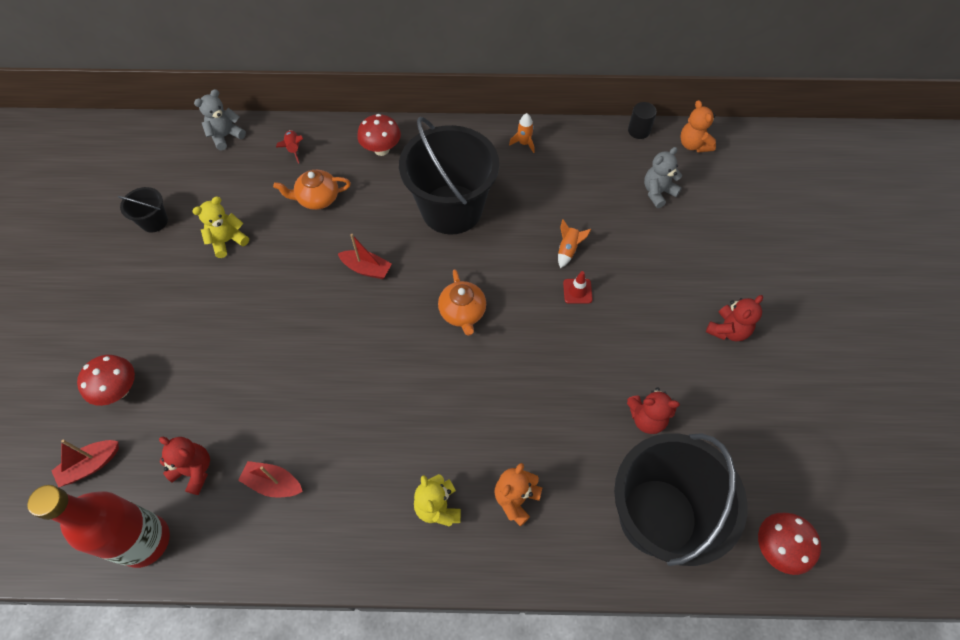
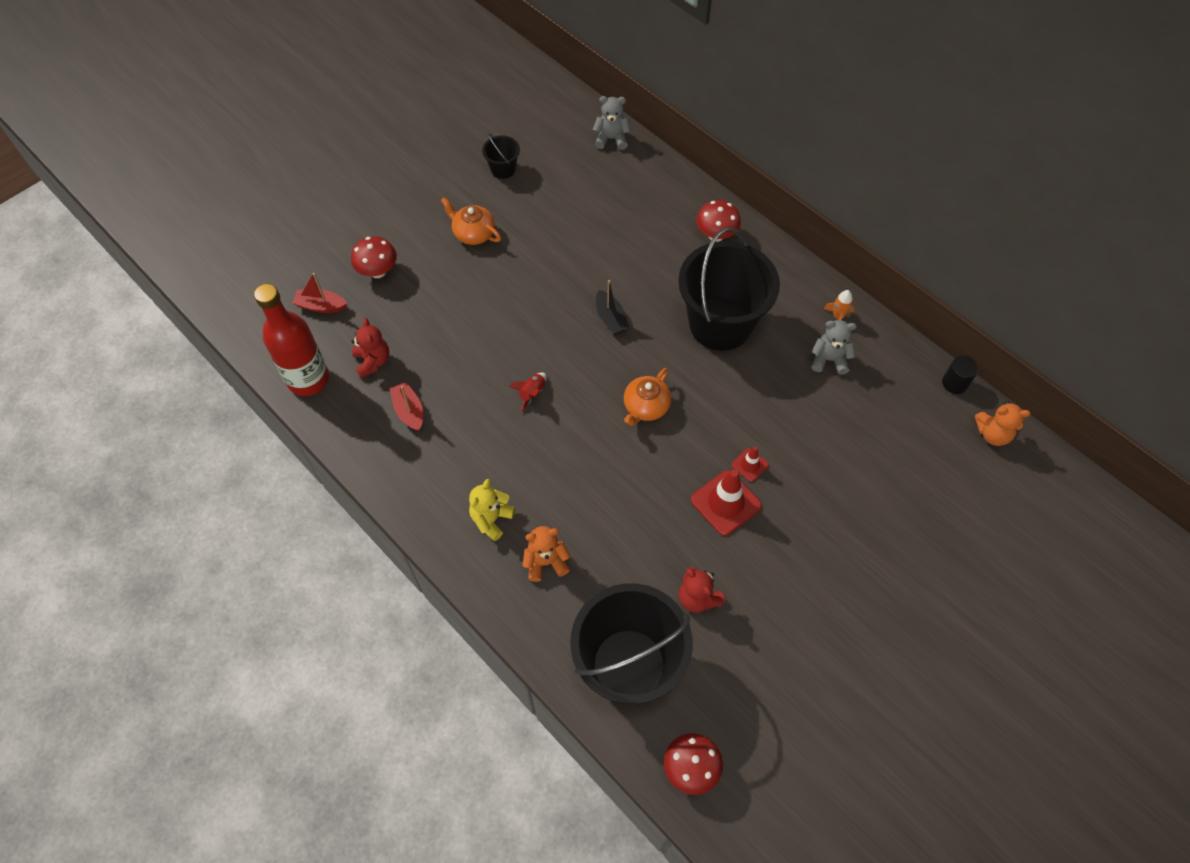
camera: 45 degrees right, 0 degrees up
yellow teddy bear [192,197,249,258] -> none
orange teapot [273,170,351,210] -> orange teapot moved to [441,197,501,245]
red rocket [276,130,303,163] -> red rocket moved to [509,372,547,412]
red boat [338,234,392,279] -> black boat [596,280,629,335]
orange rocket [558,219,591,268] -> none
grey teddy bear [644,147,682,208] -> grey teddy bear moved to [811,320,857,375]
orange teddy bear [680,100,716,153] -> orange teddy bear turned 105 degrees counterclockwise [975,401,1030,446]
red teddy bear [706,295,763,341] -> none
none -> red traffic cone [691,470,762,536]

